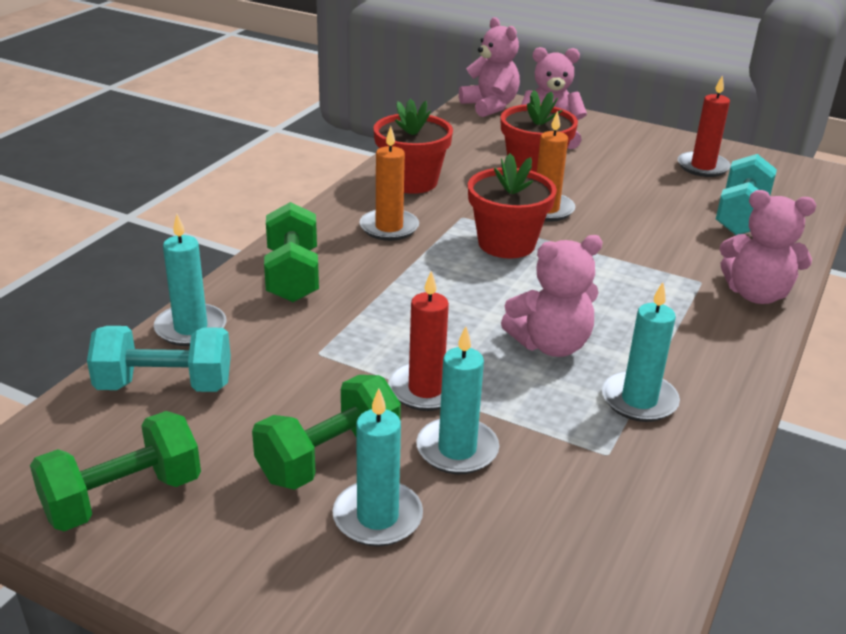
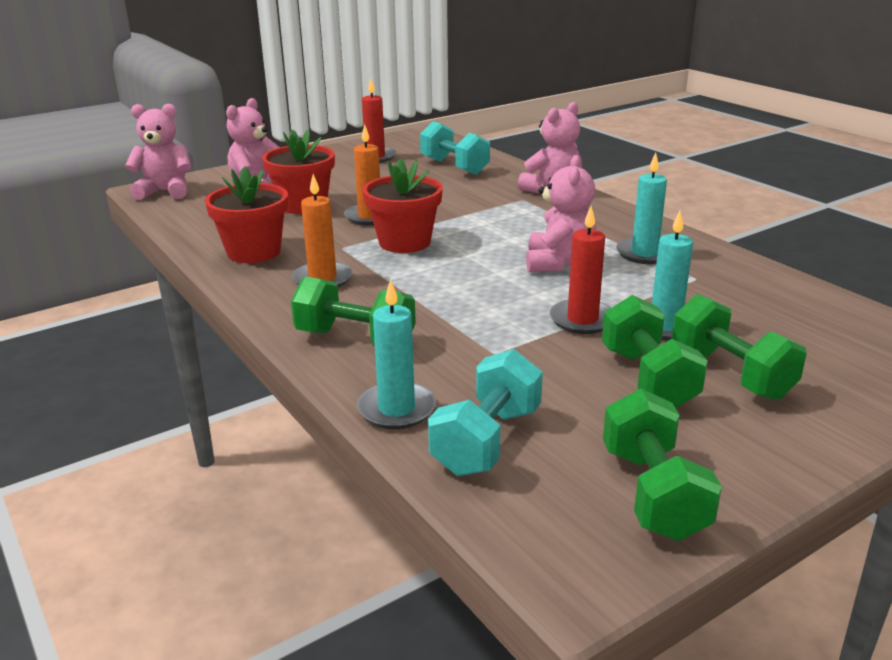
camera: 60 degrees left, 5 degrees down
turquoise candle [333,389,423,547] -> green dumbbell [672,294,807,400]

